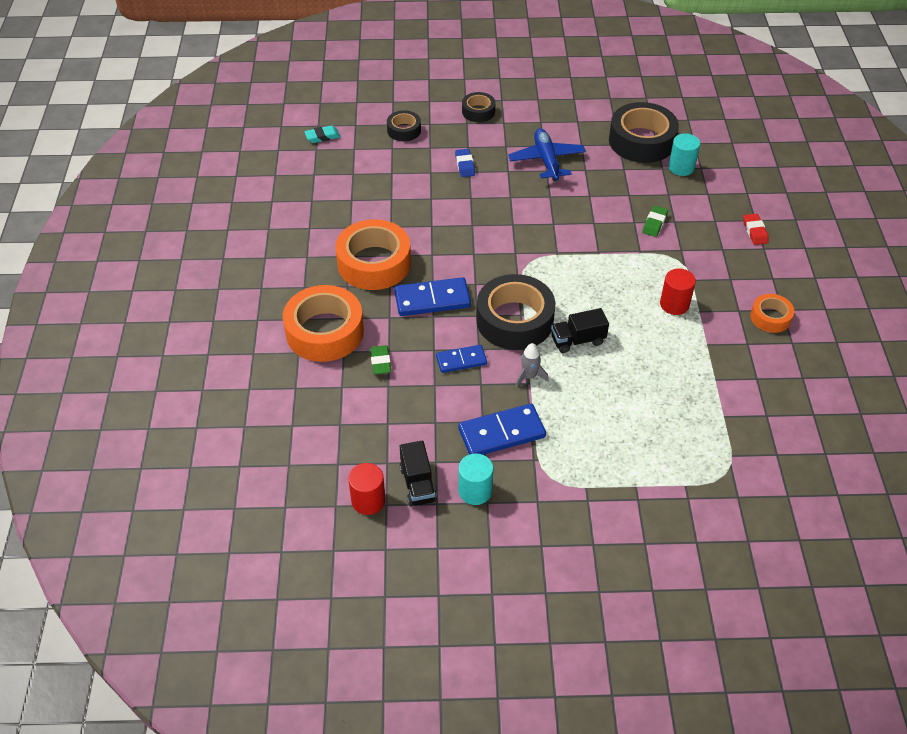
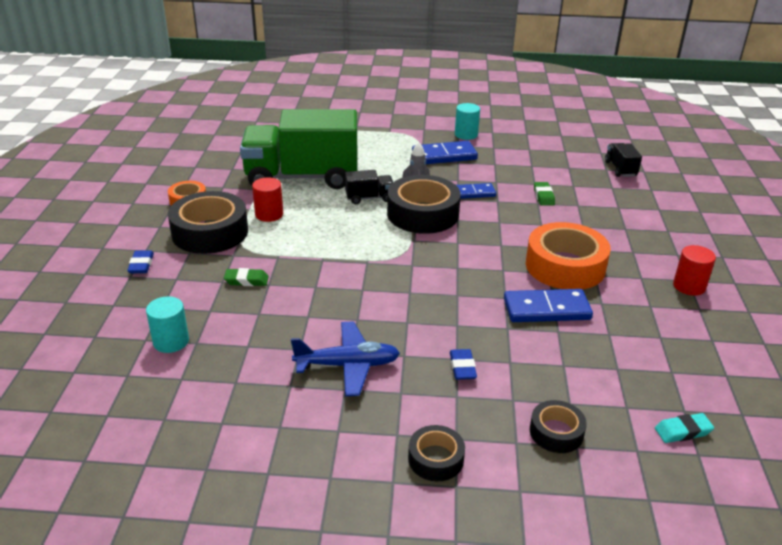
camera: 175 degrees left, 15 degrees down
orange tape [283,285,364,362] -> none
red cylinder [348,463,386,515] -> red cylinder moved to [673,245,716,296]
blue domino [394,277,471,316] -> blue domino moved to [504,289,593,322]
black truck [400,441,437,507] -> black truck moved to [605,143,642,177]
blue plane [508,128,586,181] -> blue plane turned 90 degrees counterclockwise [291,321,400,396]
black tape [609,102,679,163] -> black tape moved to [168,191,248,254]
green eraser [642,206,668,237] -> green eraser turned 60 degrees clockwise [224,268,269,286]
red eraser [743,214,769,245] -> blue eraser [127,250,154,273]
none -> green truck [240,109,358,189]

